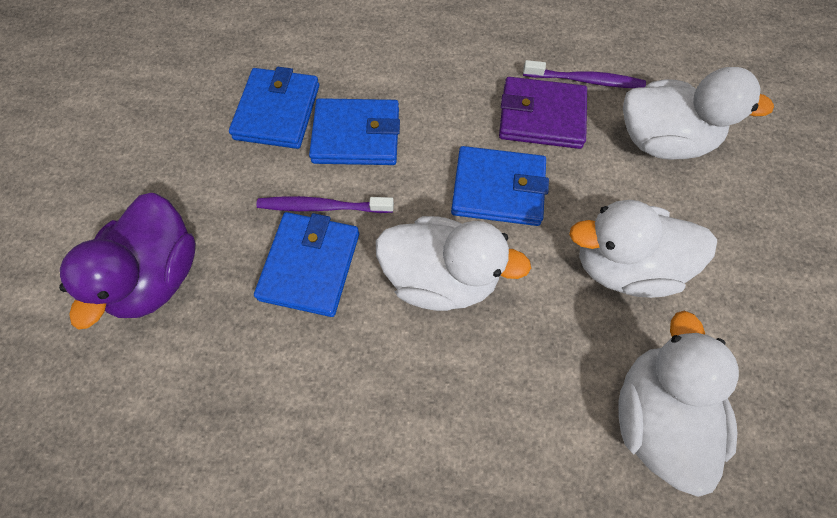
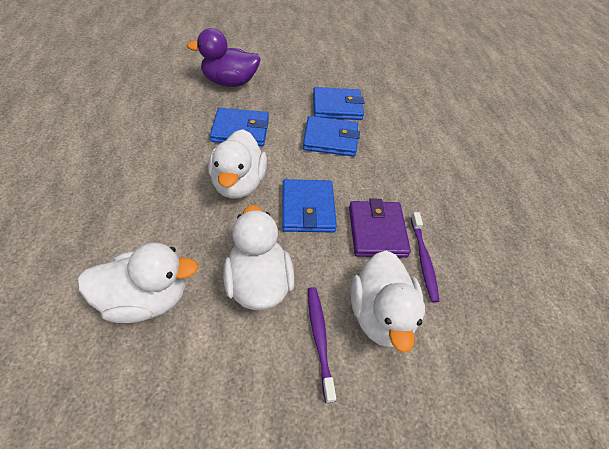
camera: 75 degrees right, 15 degrees down
purple toothbrush [256,196,394,213] -> purple toothbrush moved to [308,287,336,403]
blue wallet [309,98,400,165] -> blue wallet turned 75 degrees counterclockwise [303,116,360,157]

